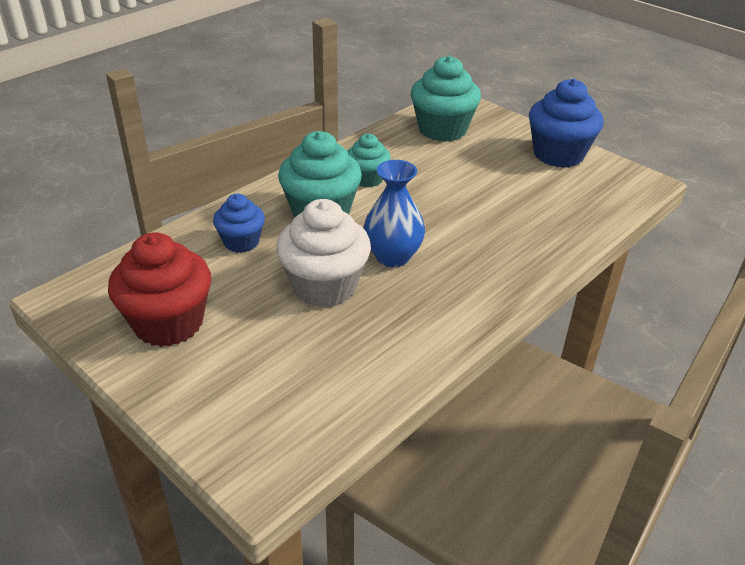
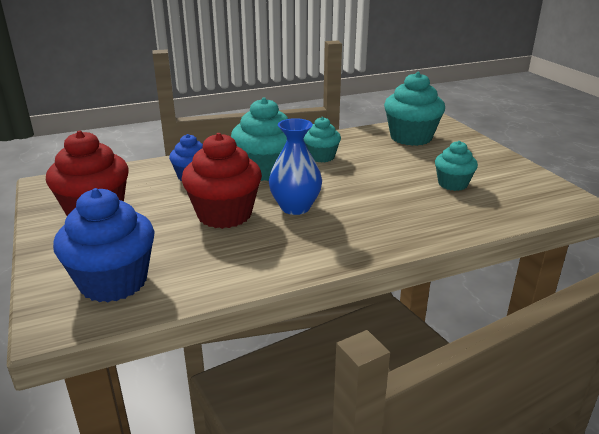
camera: 25 degrees right, 10 degrees down
white cupcake [276,199,371,308] -> red cupcake [181,133,262,229]
blue cupcake [529,78,604,168] -> blue cupcake moved to [53,188,155,302]
none -> turquoise cupcake [435,141,478,191]

